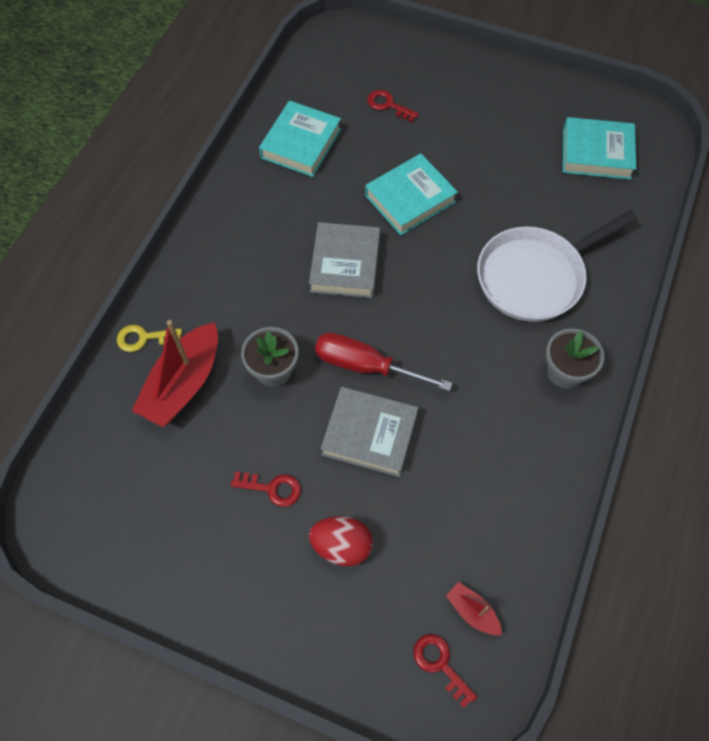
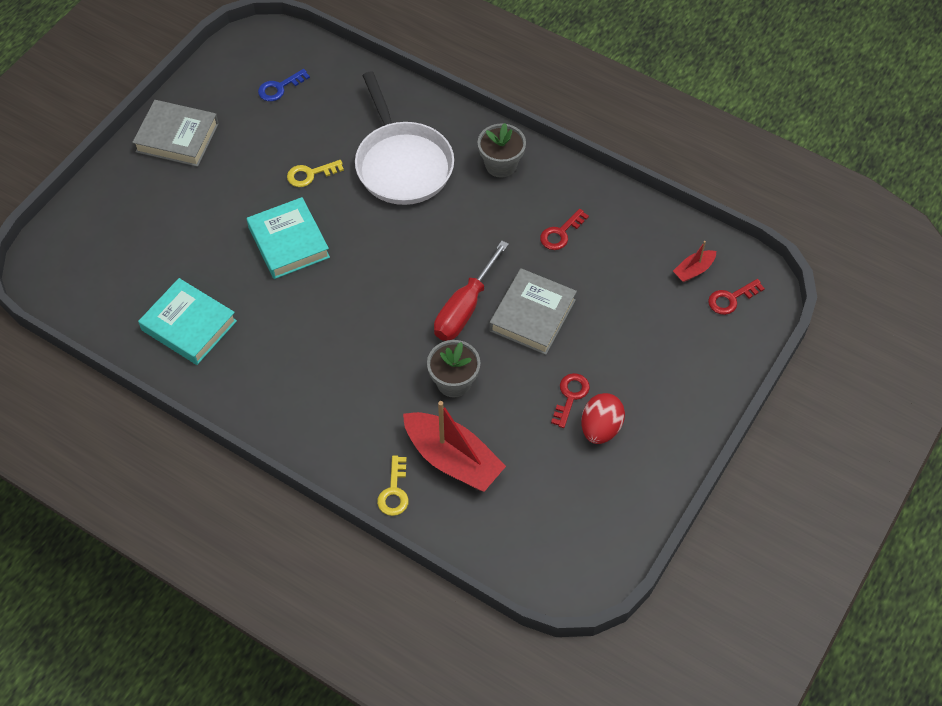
camera: 80 degrees left, 5 degrees down
grey book [309,222,380,298] -> grey book moved to [132,100,219,167]
red egg [309,516,373,566] -> red egg moved to [581,393,625,444]
red key [367,90,419,122] -> red key moved to [540,209,589,250]
turquoise book [563,117,636,180] -> blue key [258,69,310,101]
none -> yellow key [287,160,344,187]

